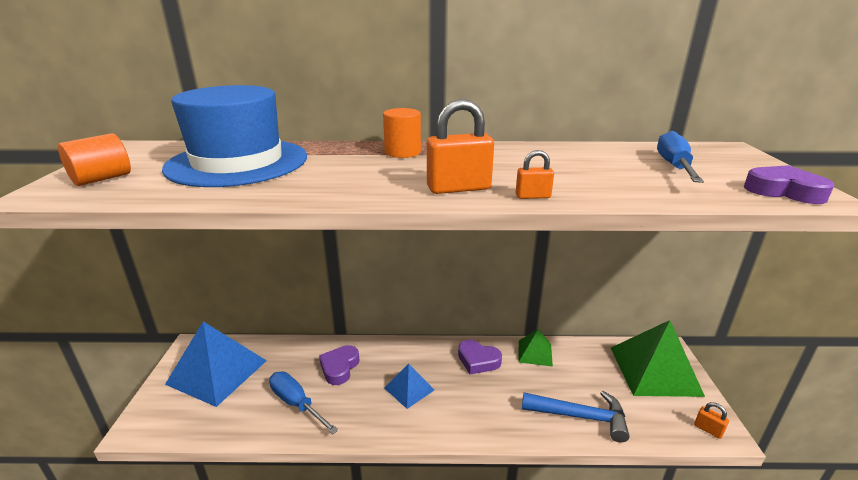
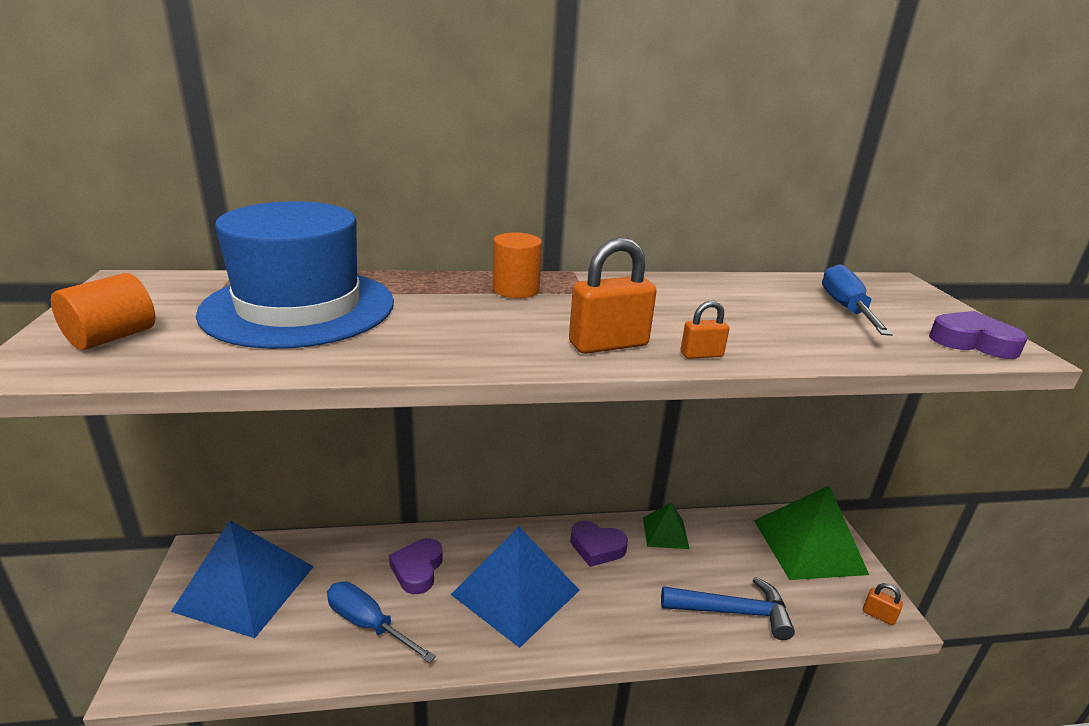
camera: 10 degrees left, 0 degrees up
blue pyramid [385,363,434,409] -> blue pyramid [451,527,580,648], size x1.95

